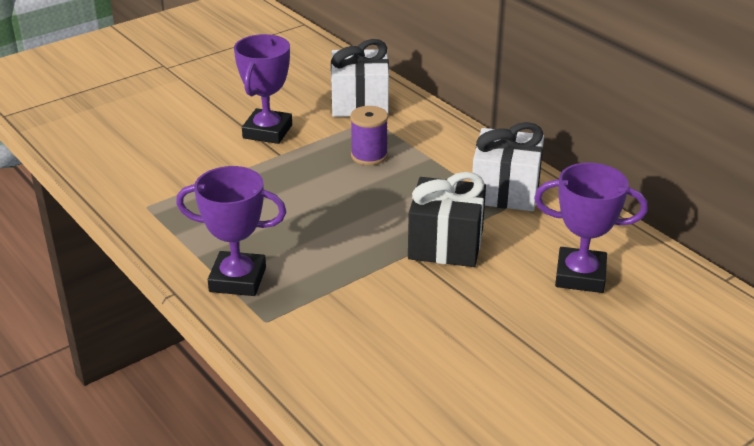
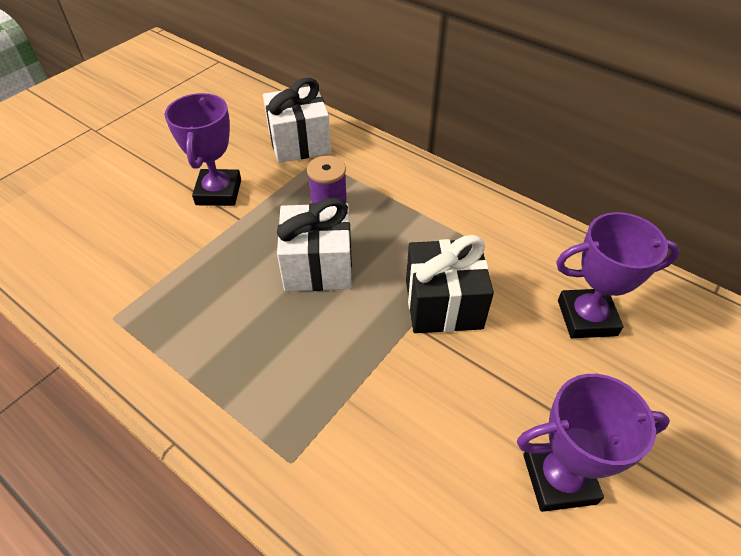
camera: 15 degrees left, 15 degrees up
purple trophy [176,166,286,296] -> purple trophy moved to [517,374,670,512]
white gift [472,122,544,211] -> white gift moved to [277,198,352,291]

